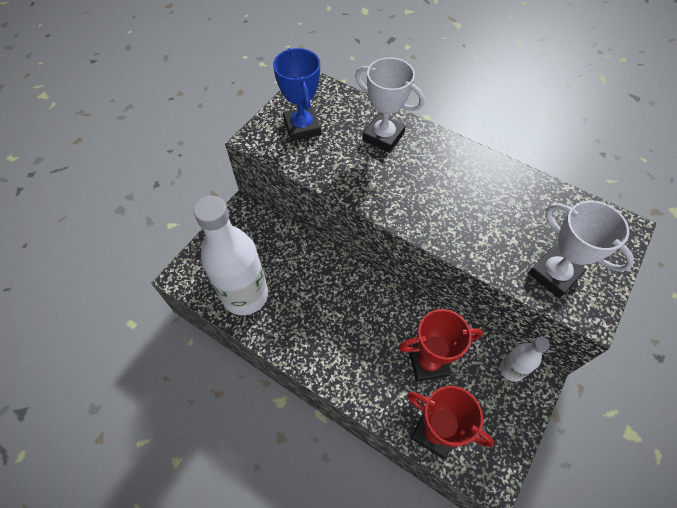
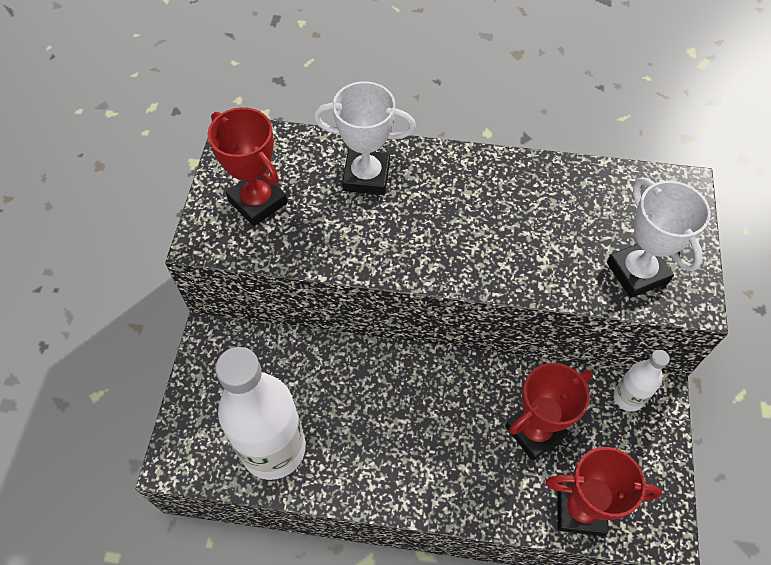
camera: 25 degrees left, 0 degrees up
blue trophy [273,48,322,142] -> red trophy [208,107,288,226]
white trophy [528,200,634,298] -> white trophy turned 45 degrees clockwise [607,178,711,298]

